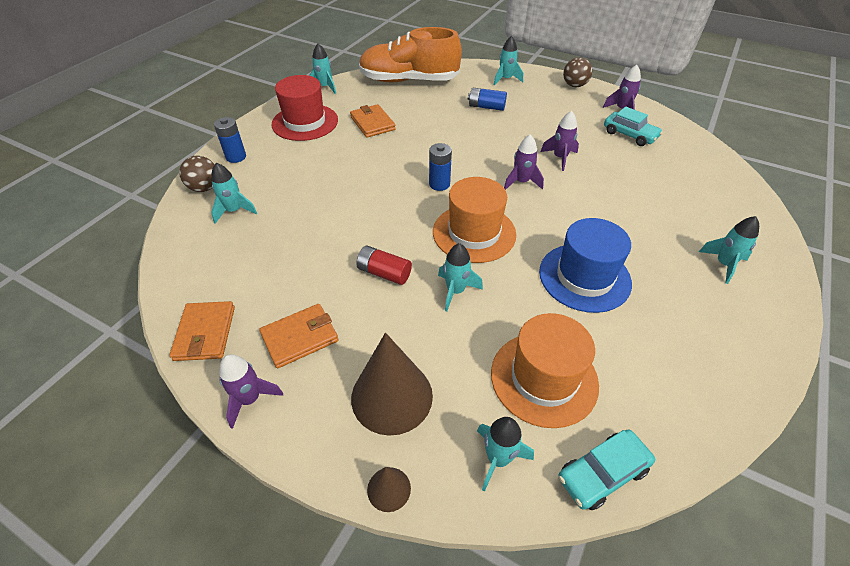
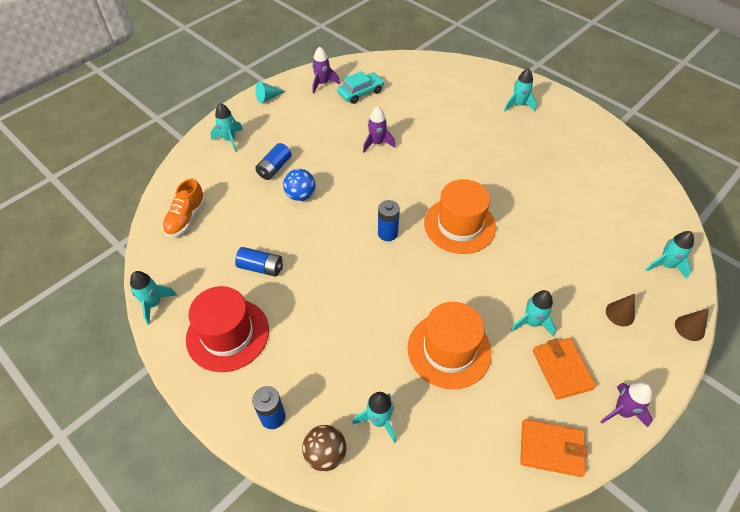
camera: 75 degrees left, 5 degrees up
orange wallet [350,104,396,138] -> blue battery [235,247,283,277]
brown cone [351,333,433,436] -> brown cone [606,294,635,326], size x0.47
red battery [356,246,412,285] -> none
orange shoe [359,27,462,82] -> orange shoe [163,179,205,237], size x0.51
turquoise rocket [438,243,483,312] -> turquoise rocket moved to [511,290,556,336]
orange hat [491,313,599,428] -> orange hat moved to [407,302,492,389]
purple rocket [504,134,544,190] -> none
blue hat [539,218,632,313] -> none
turquoise car [558,429,655,510] -> none
brown ball [563,57,592,87] -> turquoise cone [255,81,286,103]
none -> blue ball [283,169,315,201]

